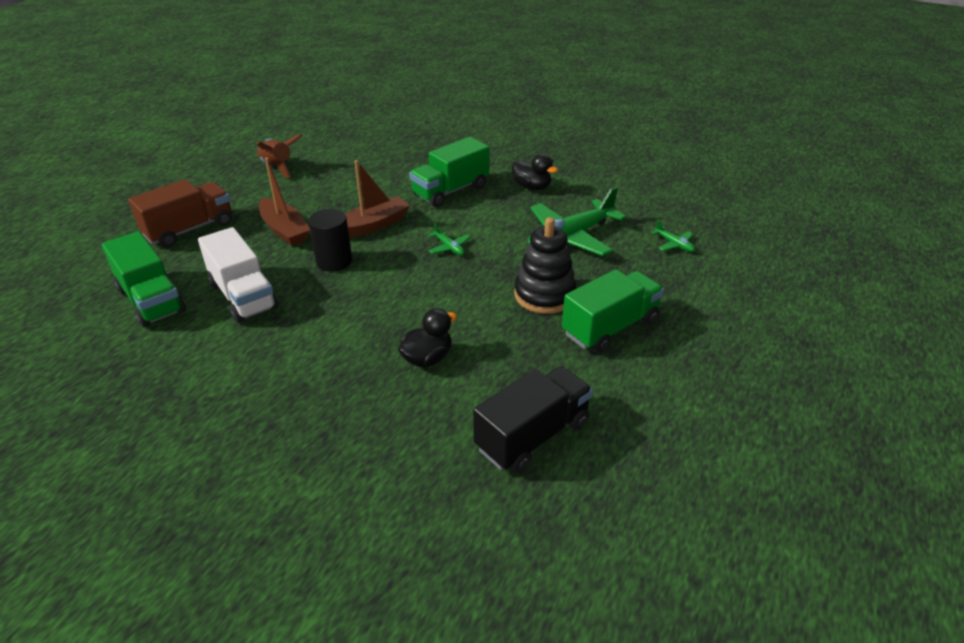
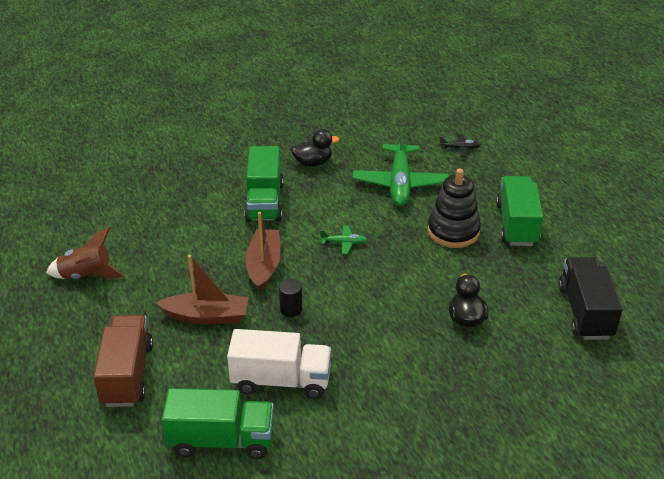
camera: 50 degrees left, 0 degrees up
black cylinder [309,209,352,272] -> black cylinder [279,279,302,317], size x0.63
green plane [651,220,695,252] -> black plane [439,134,481,157]

